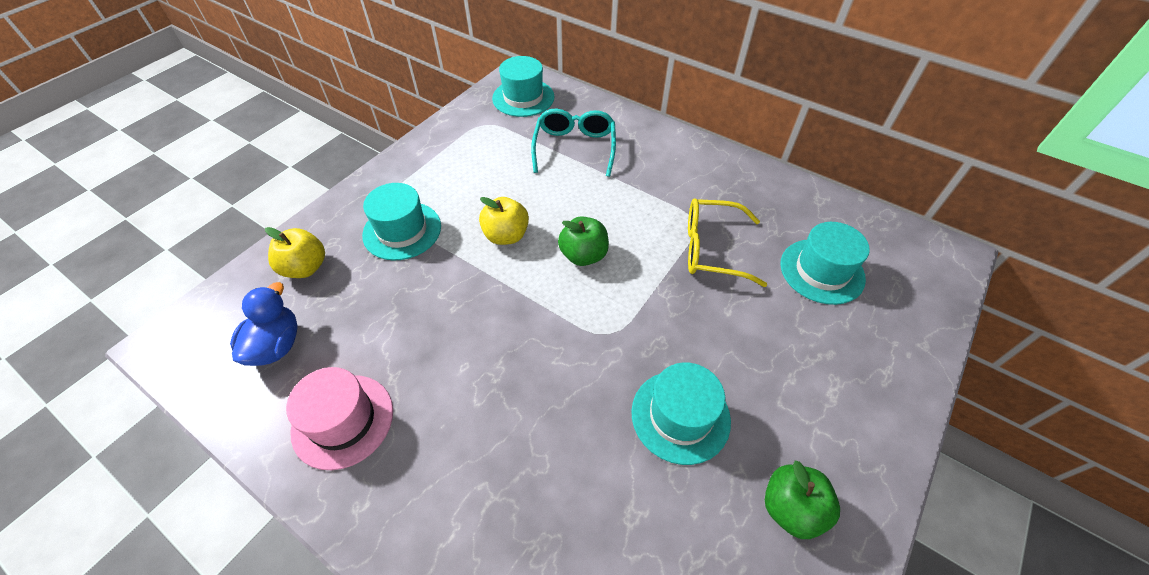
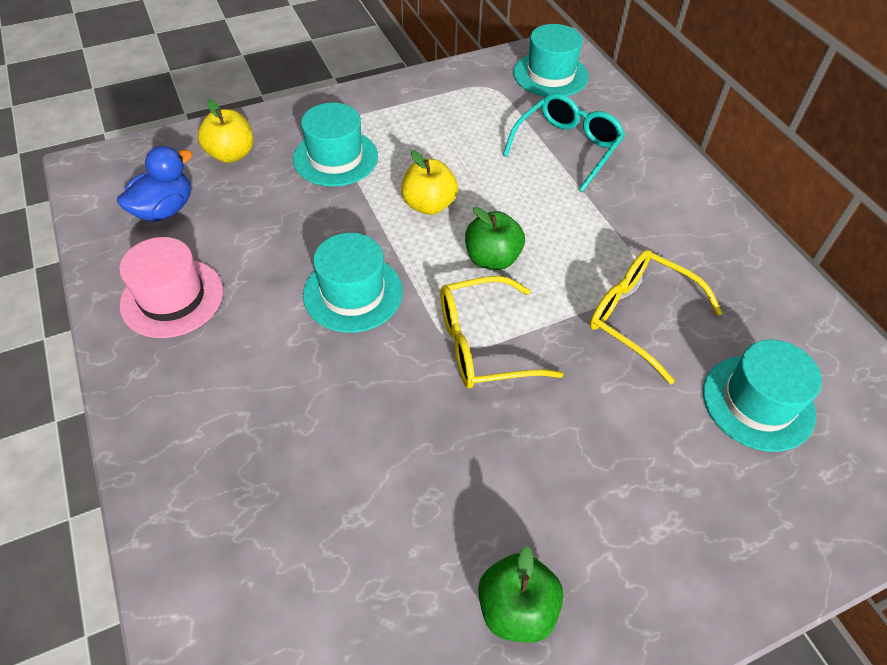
camera: 30 degrees right, 0 degrees up
turquoise hat [631,362,731,465] -> turquoise hat moved to [303,233,403,333]
none -> yellow glasses [440,276,564,388]

